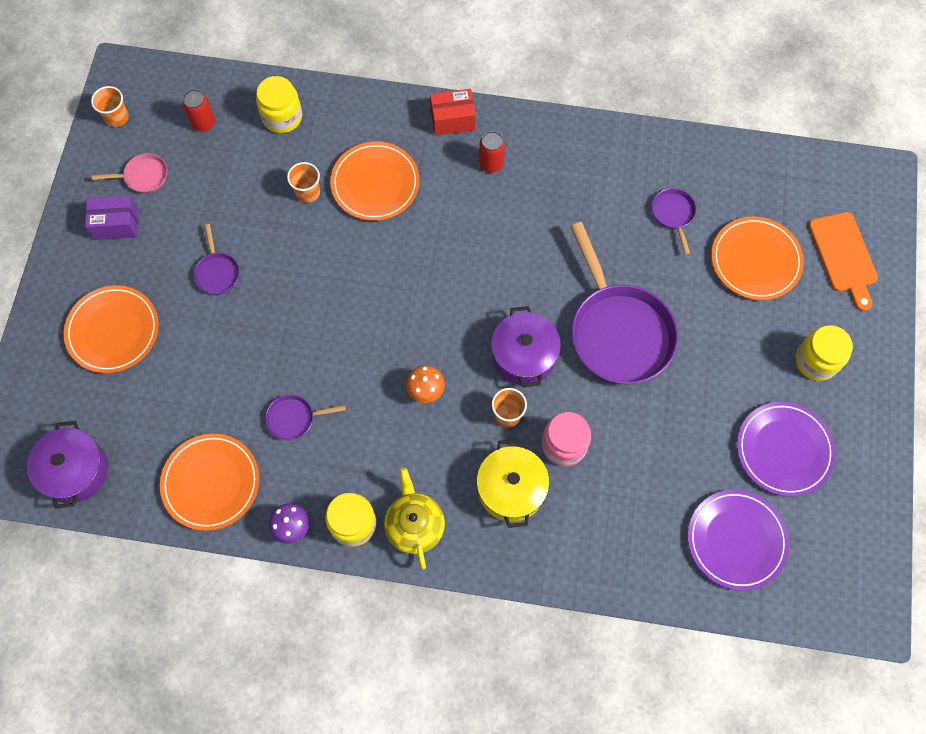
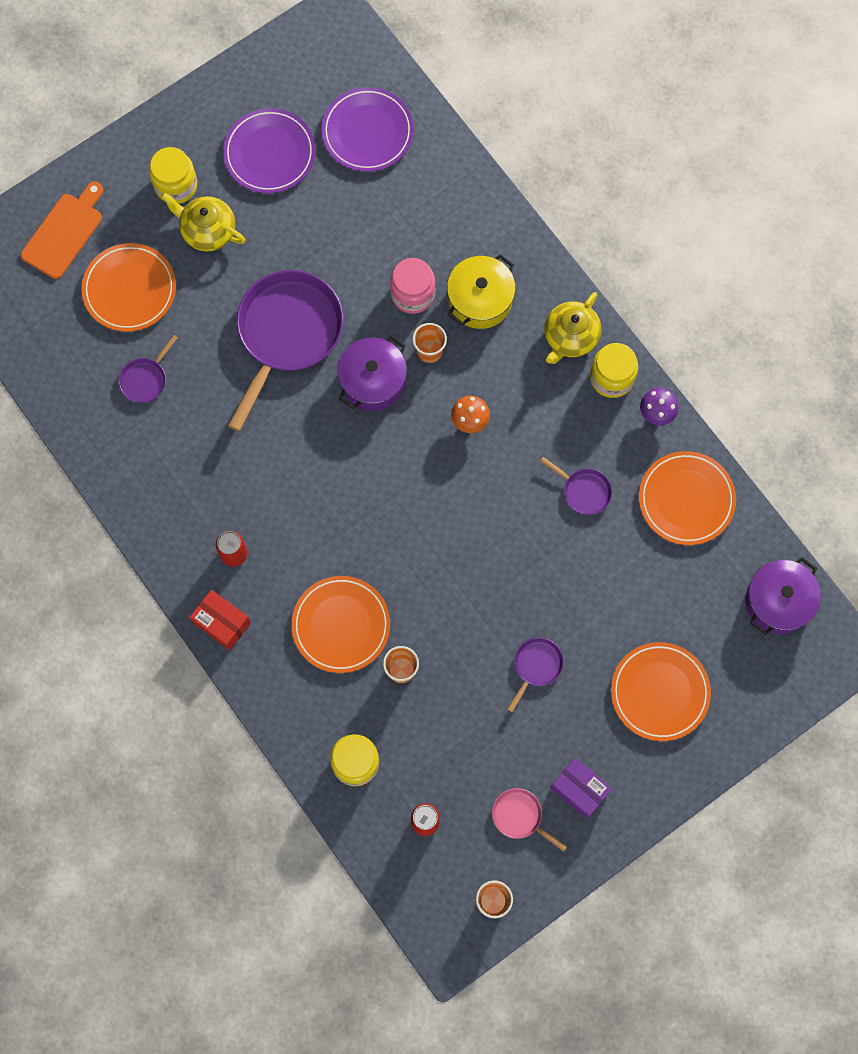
camera: 135 degrees left, 5 degrees up
none -> yellow teapot [161,192,246,252]

